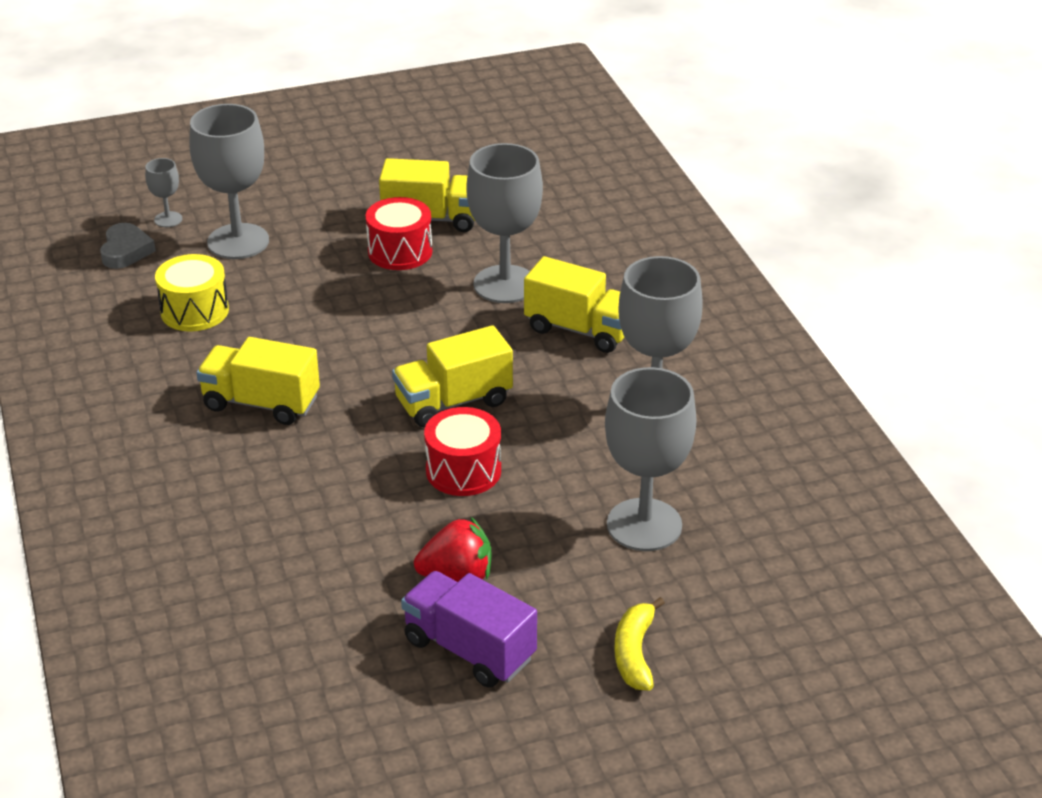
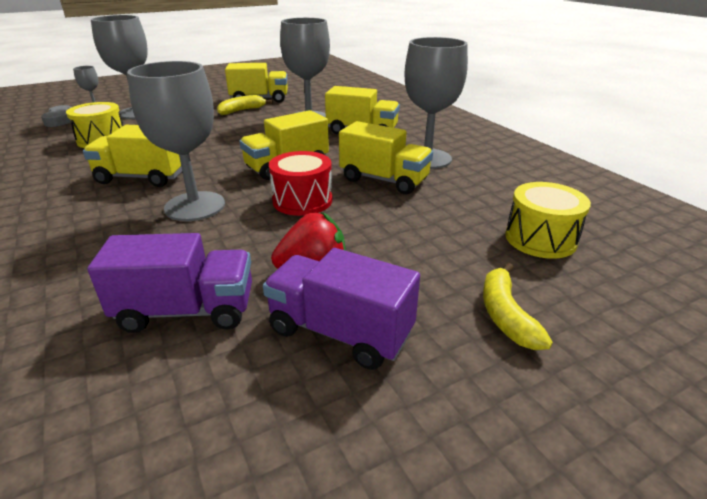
camera: 10 degrees left, 5 degrees down
red drum [366,197,432,270] -> yellow banana [217,95,272,115]
grey goblet [605,367,697,551] -> grey goblet moved to [127,61,225,221]
none -> purple truck [87,233,252,333]
none -> yellow truck [339,121,433,194]
none -> yellow drum [505,182,591,259]

